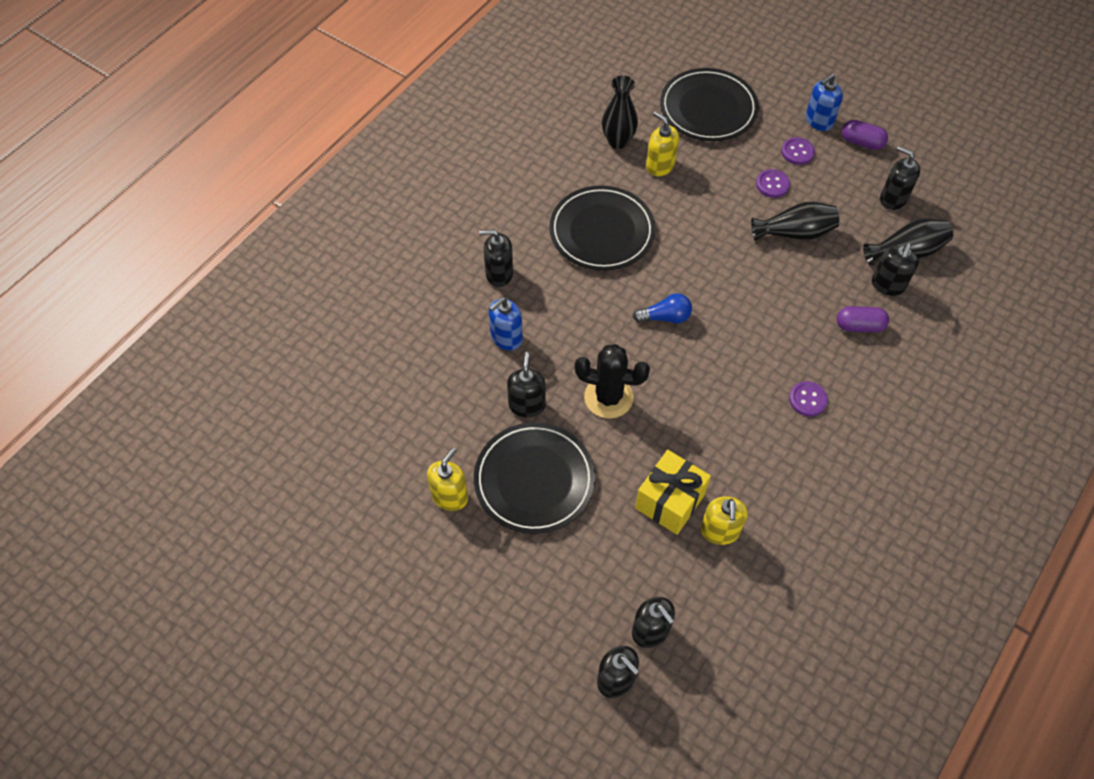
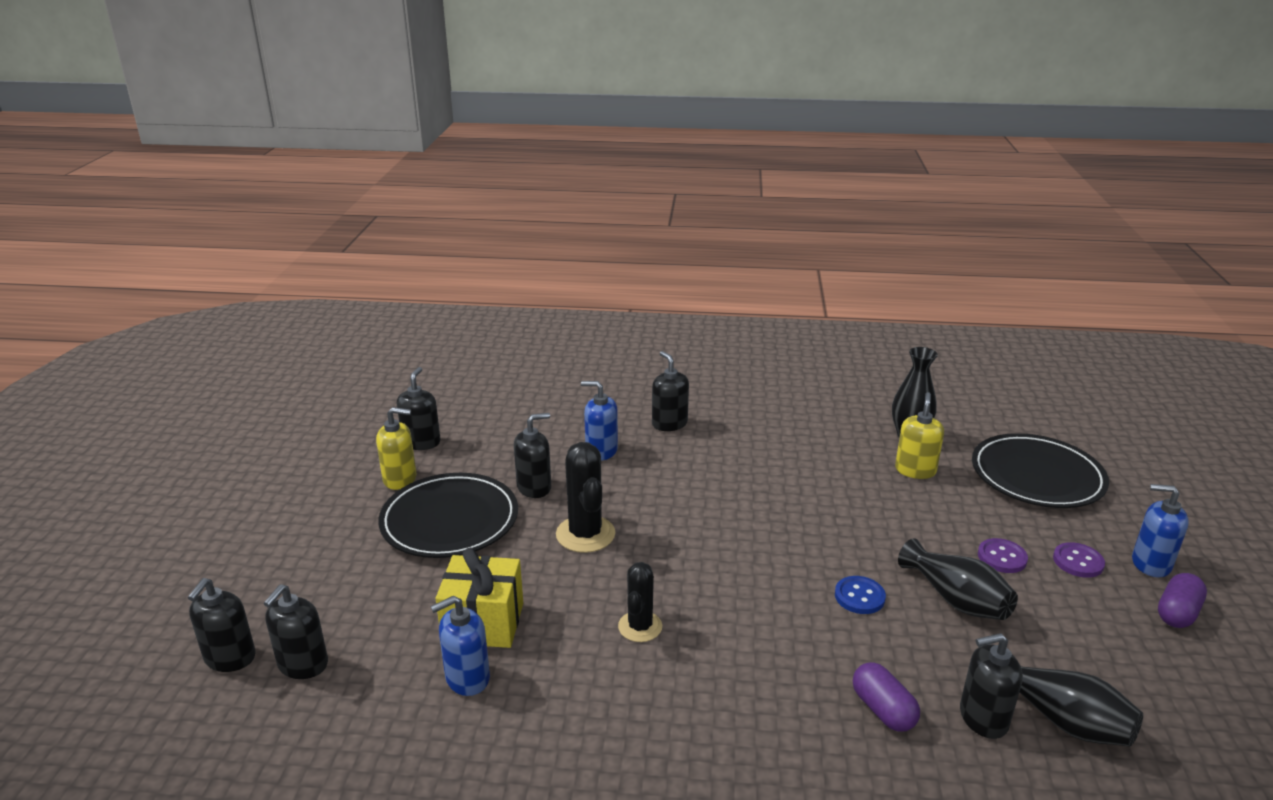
camera: 60 degrees right, 30 degrees down
black plate [549,185,655,271] -> none
blue light bulb [633,293,692,323] -> none
yellow soap dispenser [701,496,748,545] -> blue soap dispenser [431,596,490,696]
purple button [789,381,828,416] -> none
purple capsule [842,120,888,150] -> purple capsule turned 45 degrees clockwise [1158,573,1207,628]
black soap dispenser [880,146,920,210] -> black soap dispenser moved to [397,367,441,450]
none -> black cactus [618,562,662,642]
none -> blue button [835,576,886,614]

